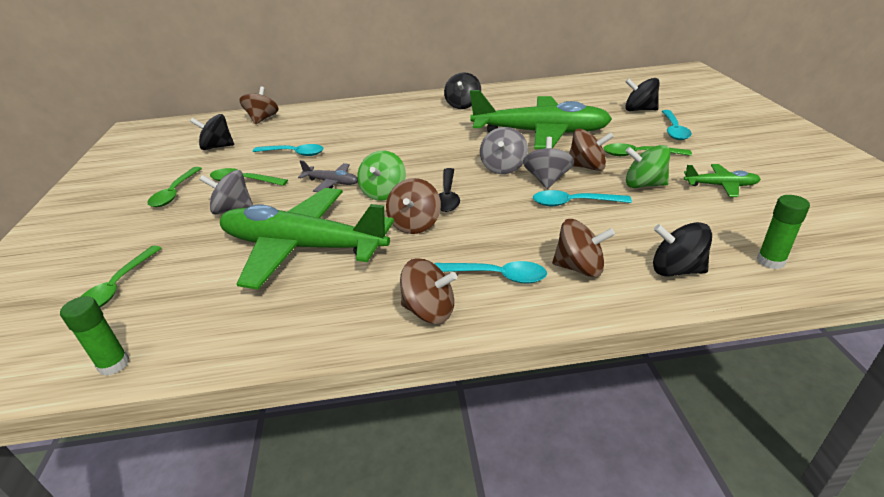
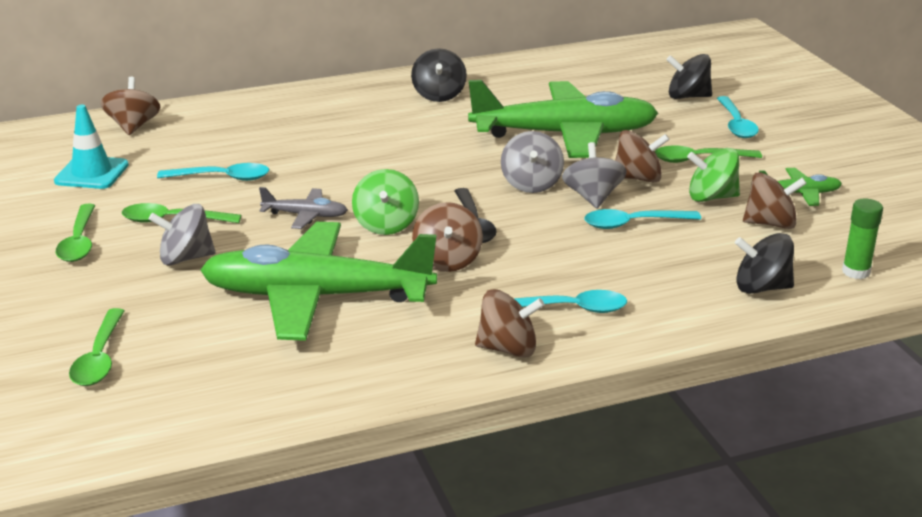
camera: 15 degrees left, 5 degrees down
green glue stick [60,296,129,376] -> none
black spinning top [190,114,234,150] -> turquoise traffic cone [54,105,129,189]
brown spinning top [552,219,615,277] -> brown spinning top moved to [743,172,807,229]

